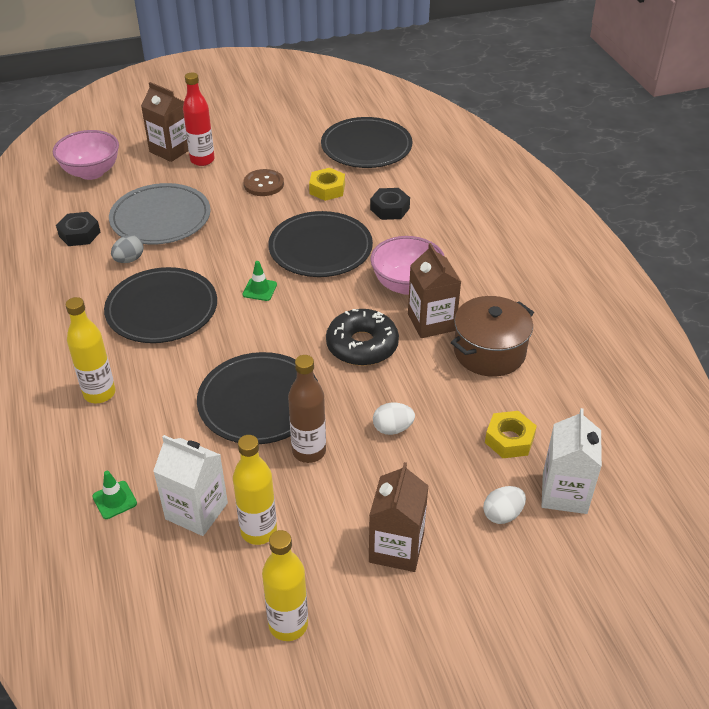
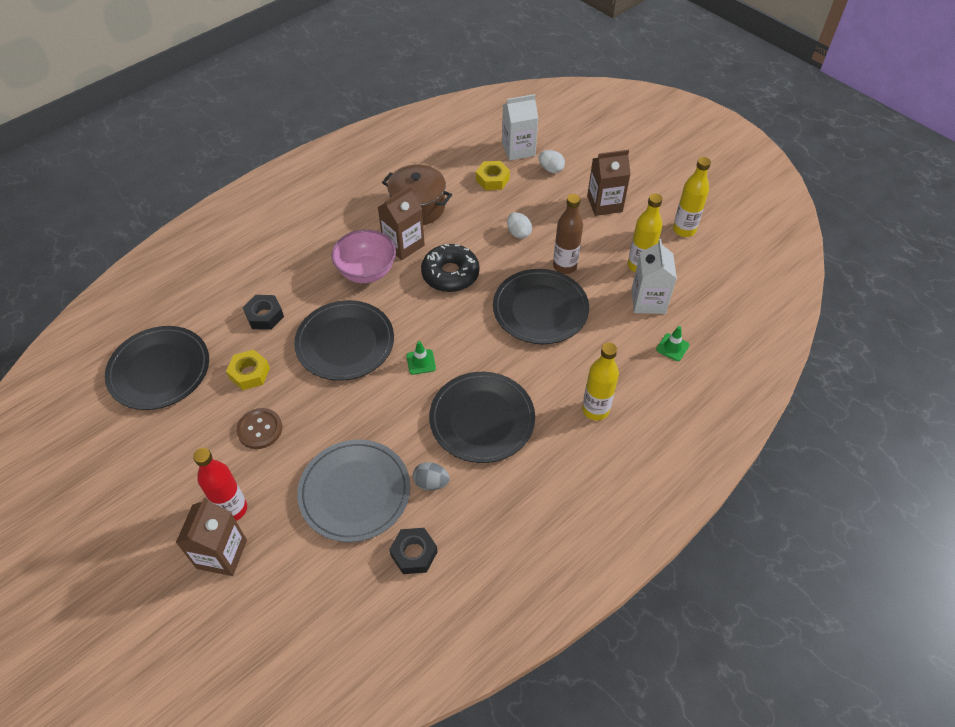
camera: 115 degrees left, 10 degrees up
pink bowl [53,130,119,180] -> none

